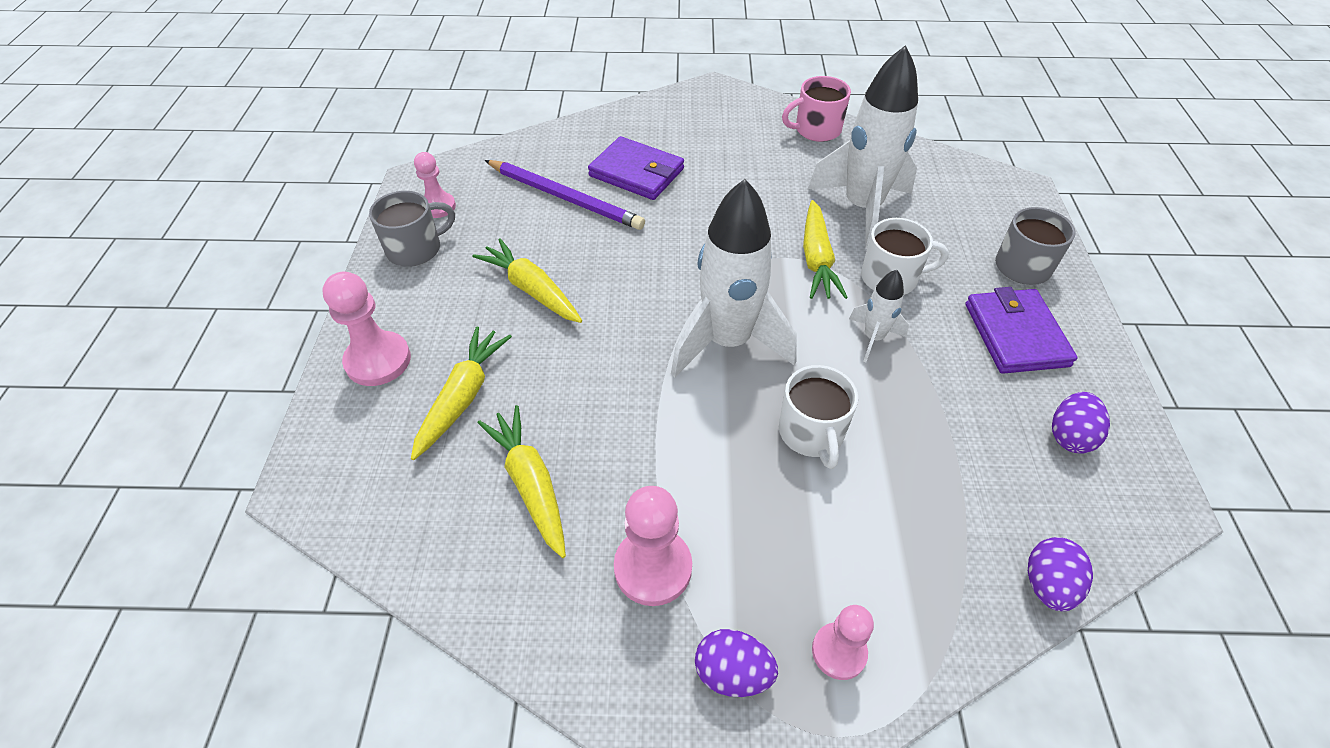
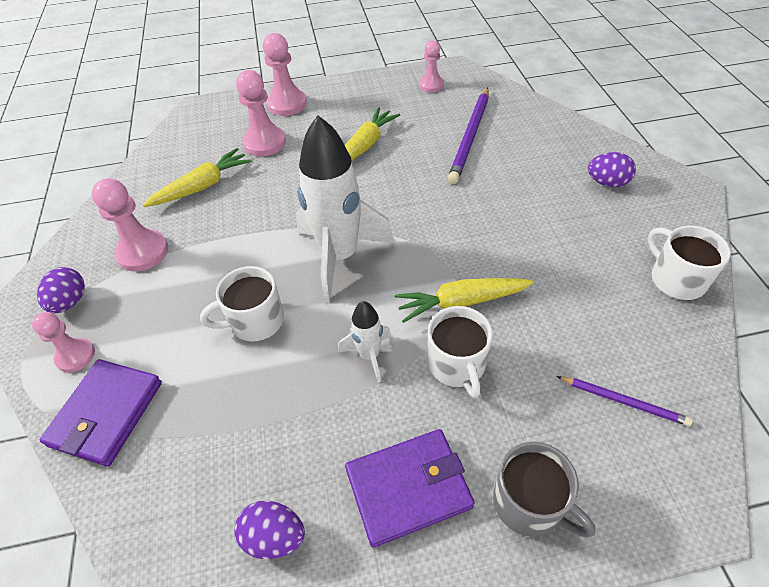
camera: 80 degrees right, 0 degrees up
grey mug [369,191,455,267] -> none
yellow carrot [411,326,512,460] -> pink pawn [236,70,286,156]
purple wallet [588,136,684,200] -> purple wallet moved to [40,359,162,466]
pink mug [782,76,851,142] -> white mug [648,226,731,300]
white rocket [808,45,918,249] -> none
purple egg [1028,537,1093,611] -> purple egg moved to [588,152,636,187]
none -> purple pencil [556,376,693,426]

